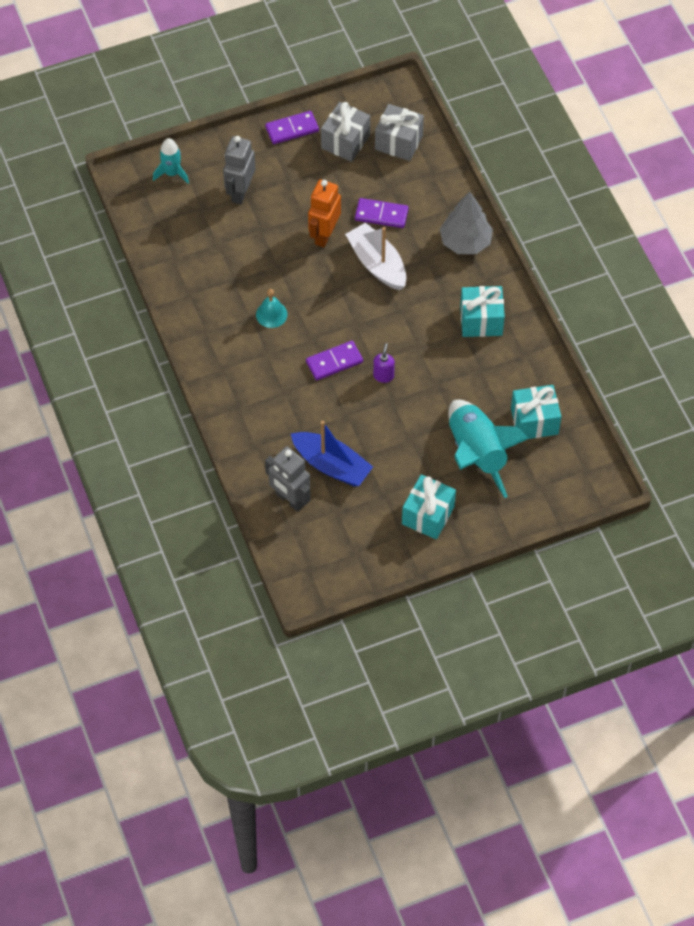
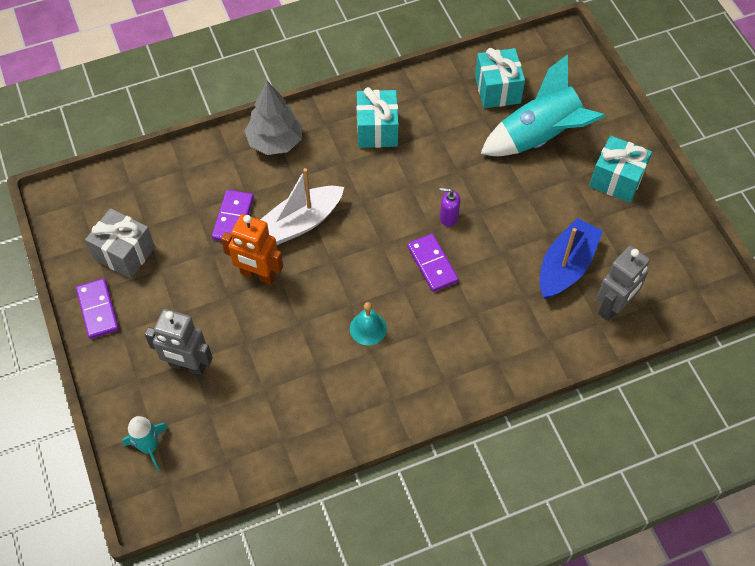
camera: 90 degrees left, 0 degrees up
grey gift [375,104,424,161] -> none

